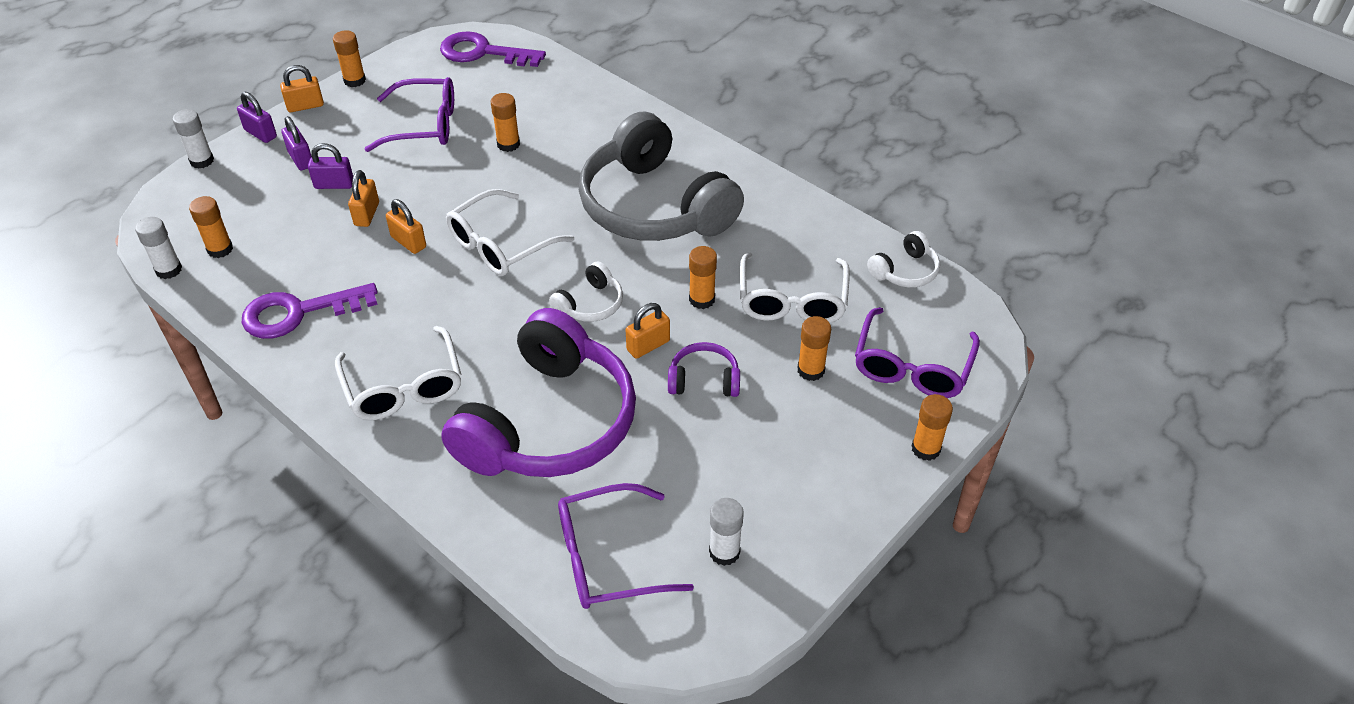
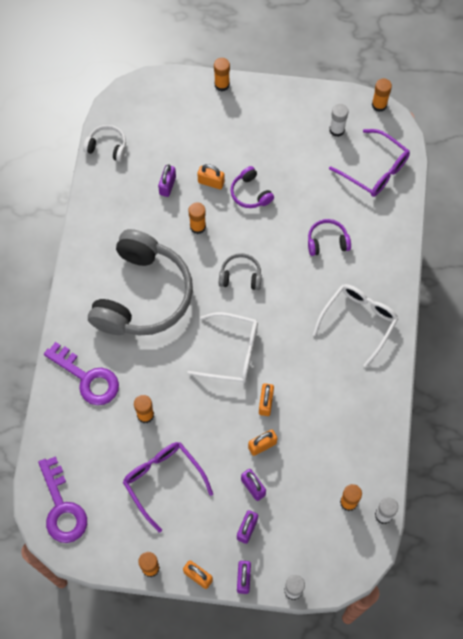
camera: 125 degrees left, 20 degrees up
purple key [242,283,378,339] -> purple key moved to [44,342,119,405]
purple headphones [441,308,636,477] -> purple headphones [308,219,351,256], size x0.41
white headphones [549,261,623,322] -> grey headphones [219,253,262,290]
orange padlock [626,303,670,359] -> orange padlock moved to [198,164,225,189]
white glasses [740,252,850,323] -> purple padlock [158,164,176,197]
orange glue stick [798,316,831,381] -> orange glue stick moved to [372,78,392,112]
purple glasses [855,307,980,398] -> none

